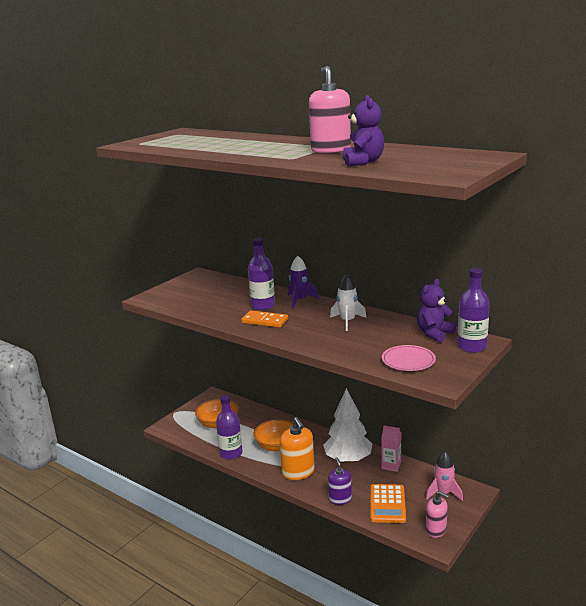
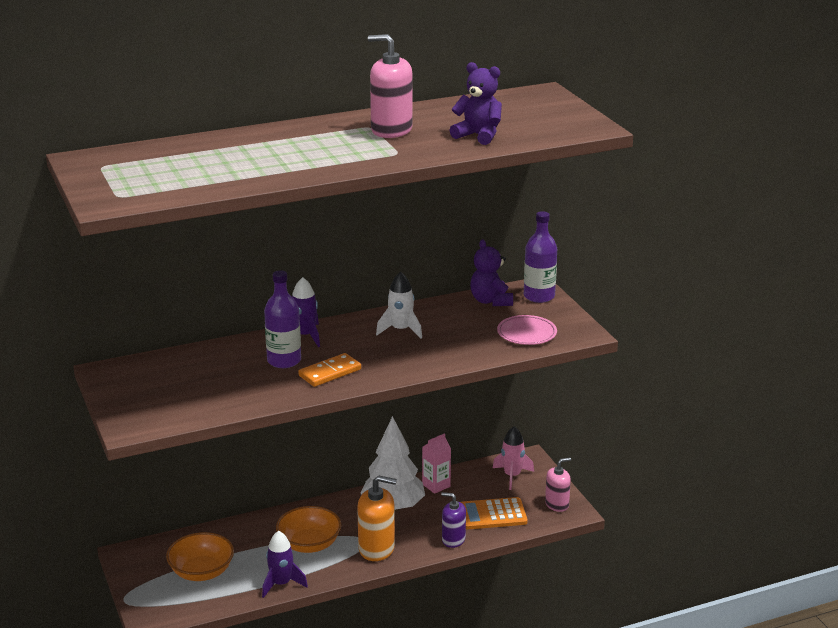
camera: 60 degrees left, 5 degrees up
purple bottle [216,395,242,460] -> purple rocket [262,531,308,598]
orange calculator [370,484,406,523] -> orange calculator turned 135 degrees clockwise [461,497,528,529]

